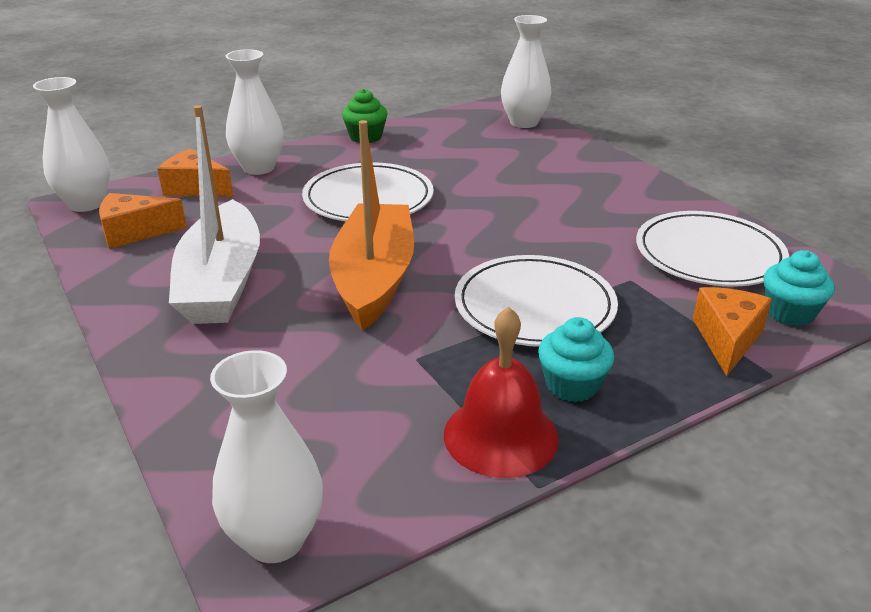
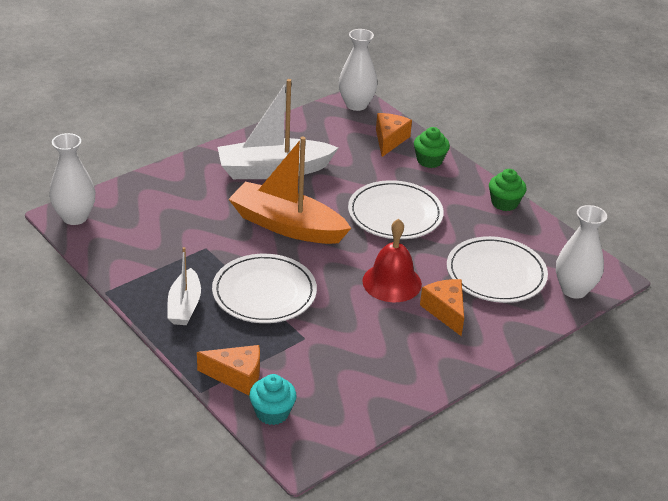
camera: 80 degrees right, 5 degrees up
orange cheese [99,193,187,249] -> orange cheese moved to [420,279,464,336]
white vase [226,49,283,175] -> green cupcake [414,127,450,168]
orange boat [329,120,414,331] -> orange boat turned 150 degrees counterclockwise [229,137,351,244]
red bell [444,307,559,478] -> red bell moved to [362,219,422,302]
turquoise cupcake [538,317,614,402] -> white boat [167,247,201,325]
white plate [636,211,789,287] -> white plate moved to [447,236,548,303]

